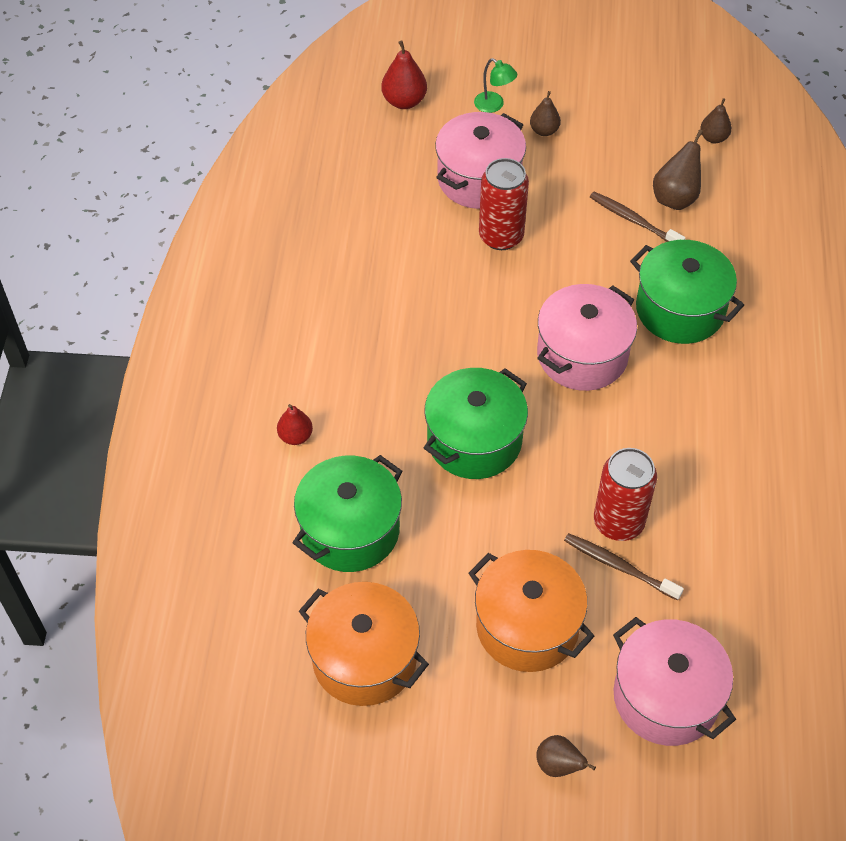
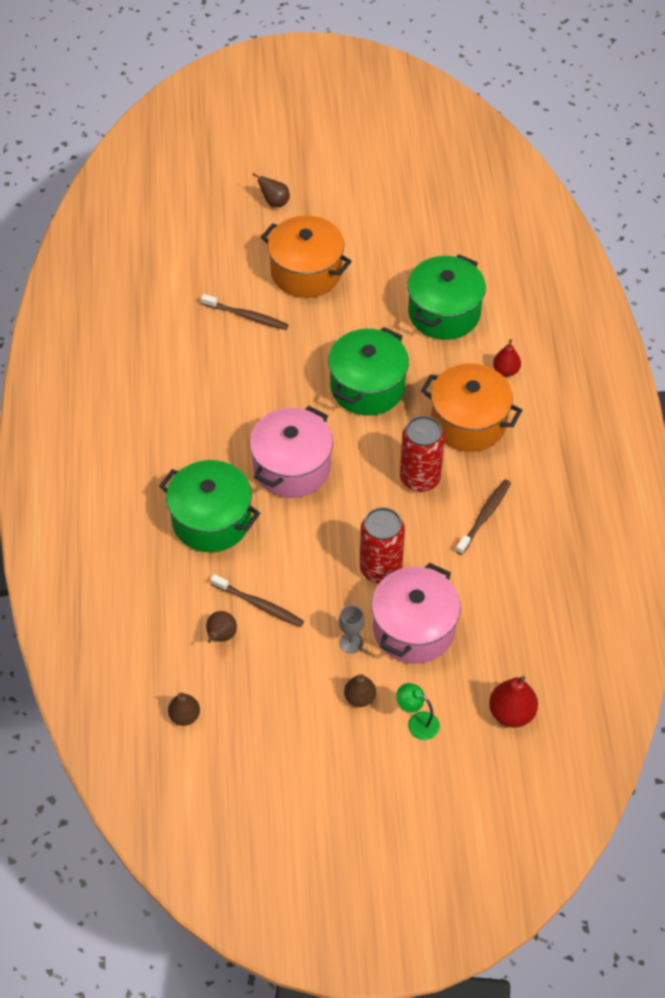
camera: 170 degrees right, 0 degrees up
orange pot [299,582,429,706] -> orange pot moved to [421,363,522,452]
red can [594,448,657,541] -> red can moved to [400,416,445,492]
pink pot [613,617,736,746] -> none
brown pear [653,130,703,210] -> brown pear [206,611,237,643], size x0.66
none -> grey goblet [339,605,364,654]
none -> brown toothbrush [456,479,511,555]

